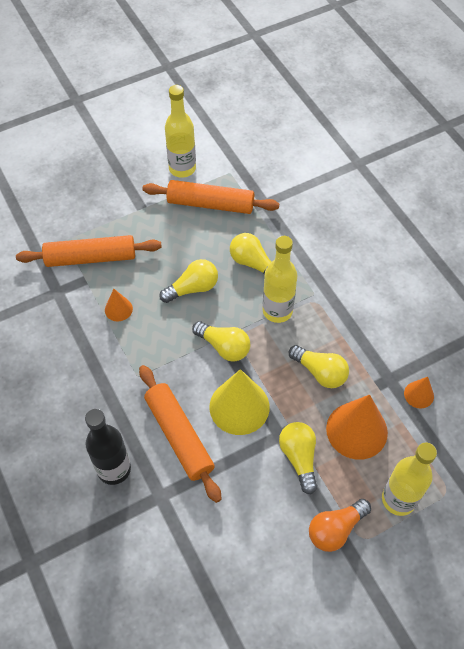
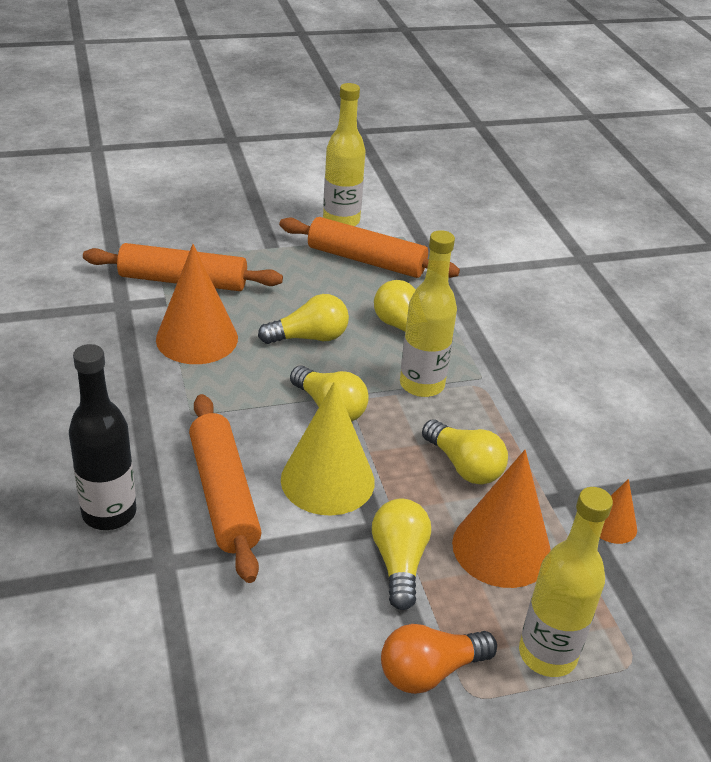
camera: 10 degrees right, 20 degrees down
orange cone [105,289,133,322] -> orange cone [156,244,238,364], size x2.00

